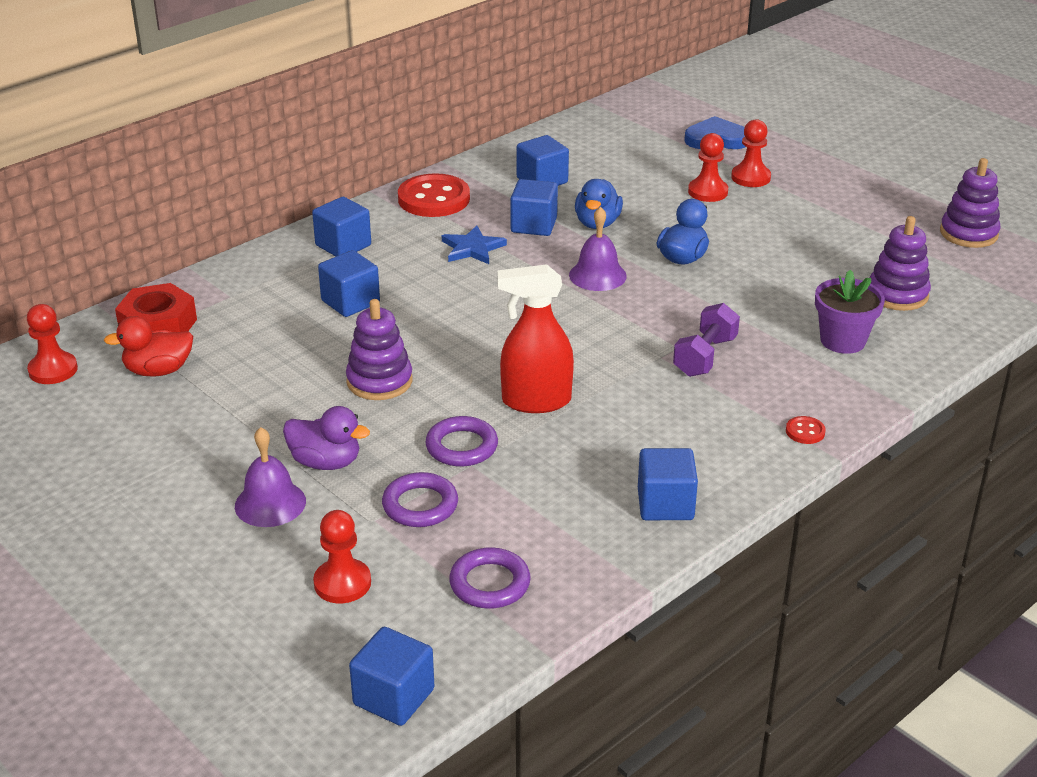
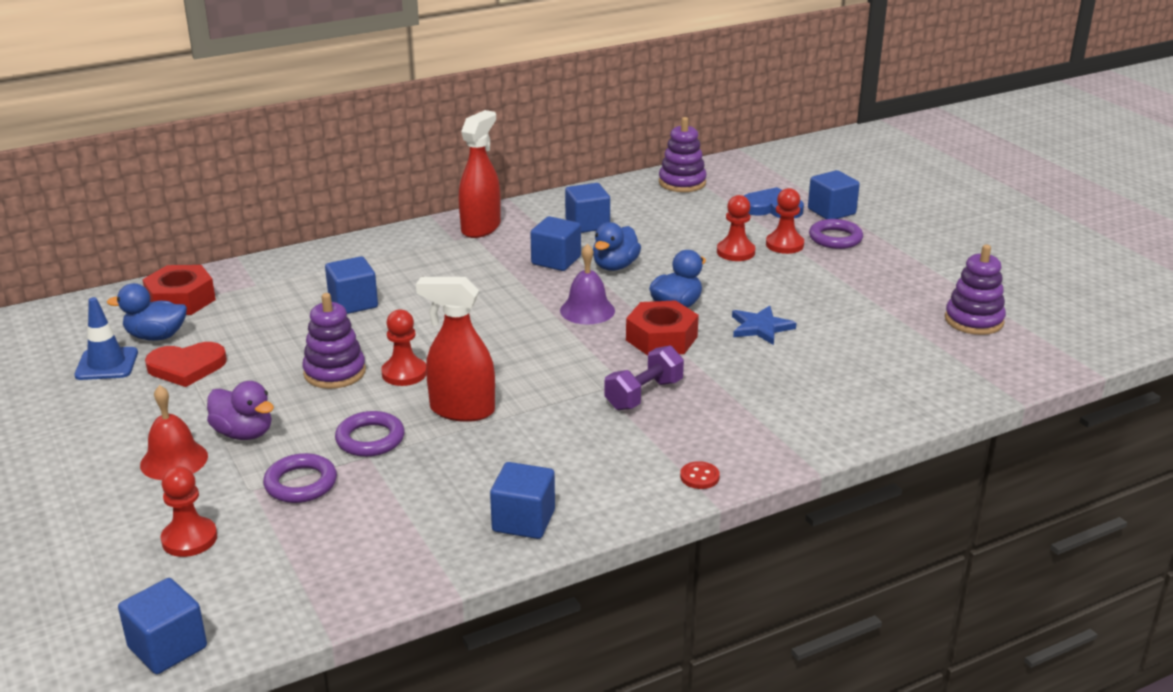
camera: 15 degrees right, 5 degrees down
red pawn [27,304,78,384] -> red pawn moved to [381,309,426,386]
red duck [104,316,193,377] -> blue duck [107,283,187,341]
purple bell [235,427,306,527] -> red bell [140,385,208,480]
blue cube [312,197,371,256] -> blue cube moved to [808,170,860,219]
red button [398,173,470,217] -> red spray bottle [459,110,501,238]
blue star [442,225,507,264] -> blue star moved to [732,306,796,345]
purple ring [449,547,531,609] -> purple ring moved to [809,219,863,249]
purple flower pot [815,270,885,354] -> none
purple stacking toy [869,216,931,311] -> purple stacking toy moved to [659,117,707,192]
none -> blue traffic cone [74,297,138,380]
none -> red heart [145,342,227,387]
none -> red nut [626,300,699,356]

